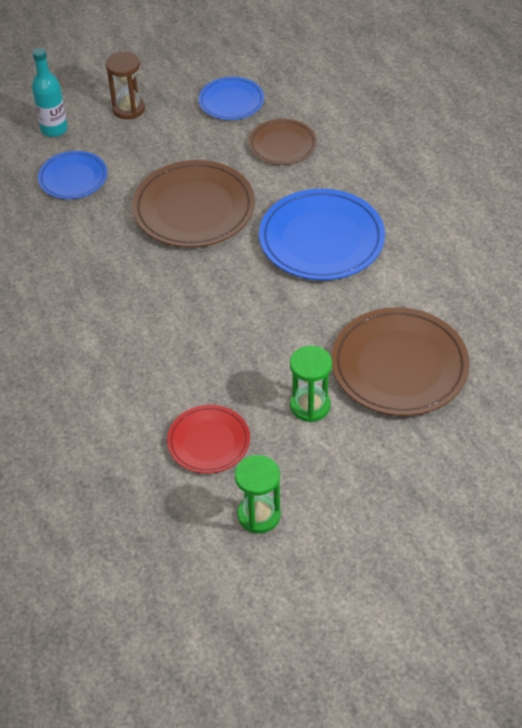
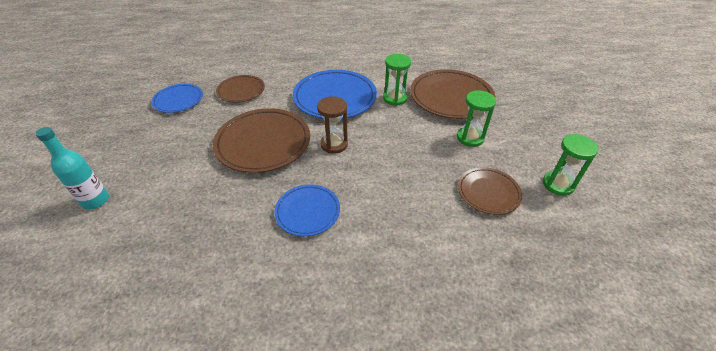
camera: 70 degrees left, 5 degrees down
blue plate [38,151,107,199] -> blue plate moved to [274,184,340,236]
brown hourglass [106,52,145,119] -> brown hourglass moved to [317,96,348,154]
red plate [167,405,250,474] -> brown plate [458,167,522,215]
none -> green hourglass [383,54,411,106]

